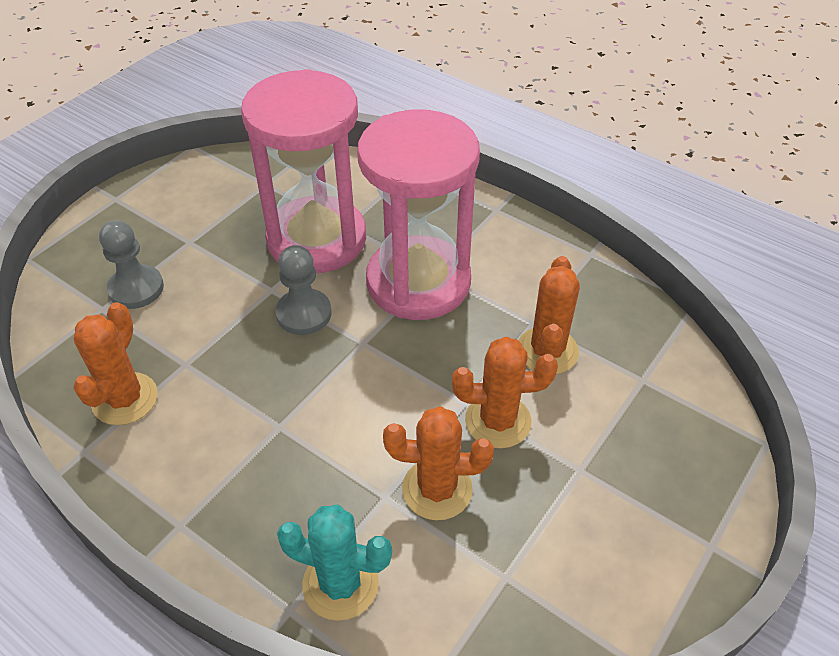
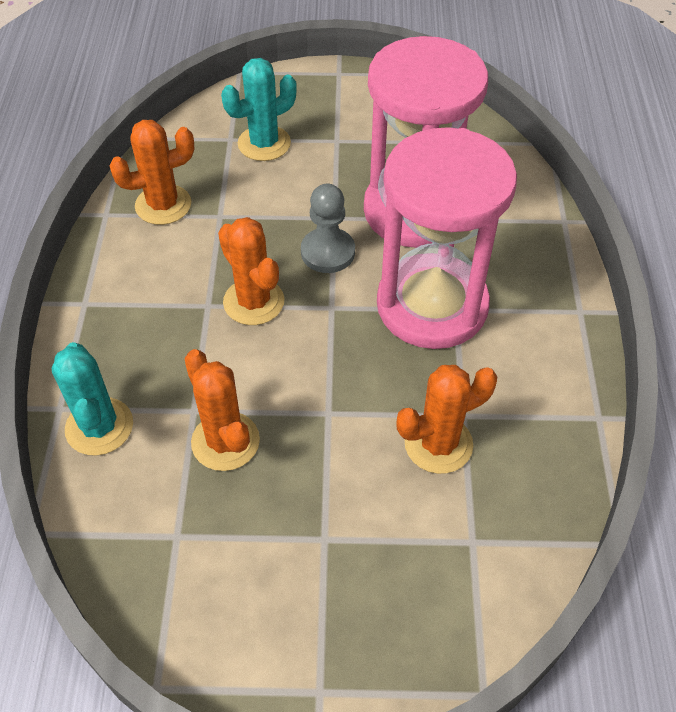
camera: 55 degrees right, 5 degrees up
grey pawn [99,220,164,309] -> turquoise cactus [221,58,297,161]
orange cactus [452,337,558,449] -> orange cactus moved to [218,217,284,325]

